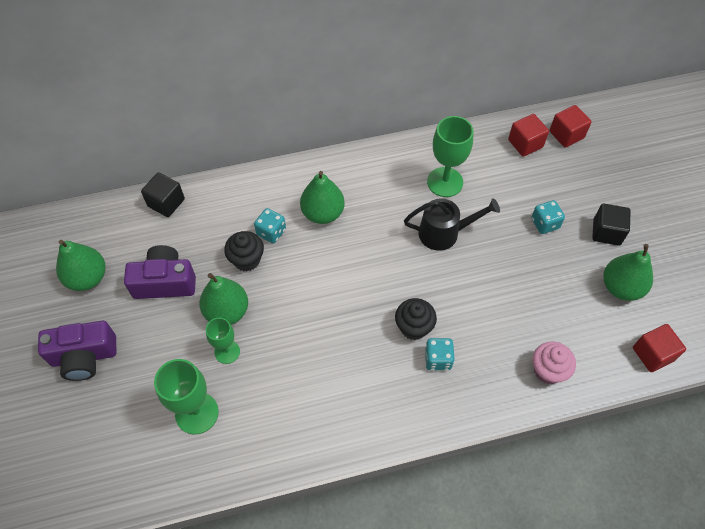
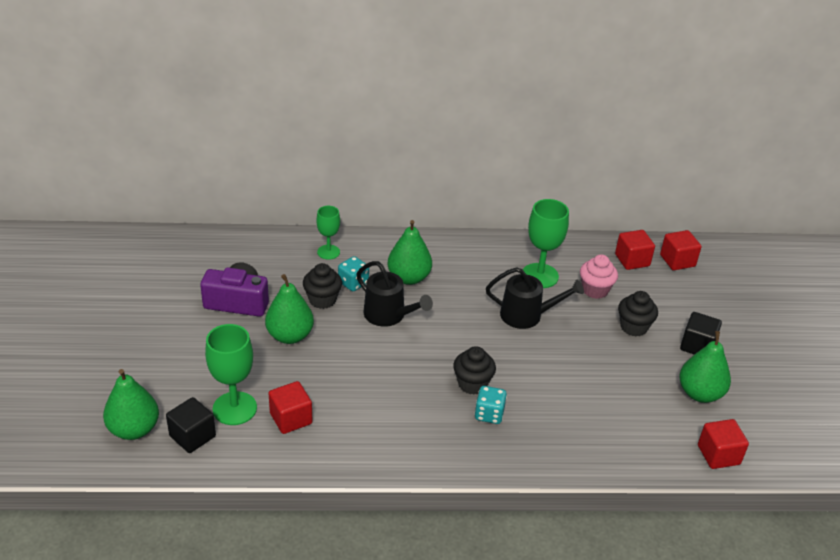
camera: 10 degrees right, 20 degrees down
purple camera [38,321,116,381] -> none
green pear [56,240,106,291] -> green pear moved to [103,369,159,440]
black cube [141,172,185,217] -> black cube moved to [166,397,216,453]
green goblet [206,318,240,364] -> green goblet moved to [316,206,340,260]
turquoise dice [531,200,565,234] -> black cupcake [618,291,658,337]
pink cupcake [533,341,576,384] -> pink cupcake moved to [580,254,618,299]
none -> red cube [268,381,313,434]
none -> black watering can [356,261,433,327]

